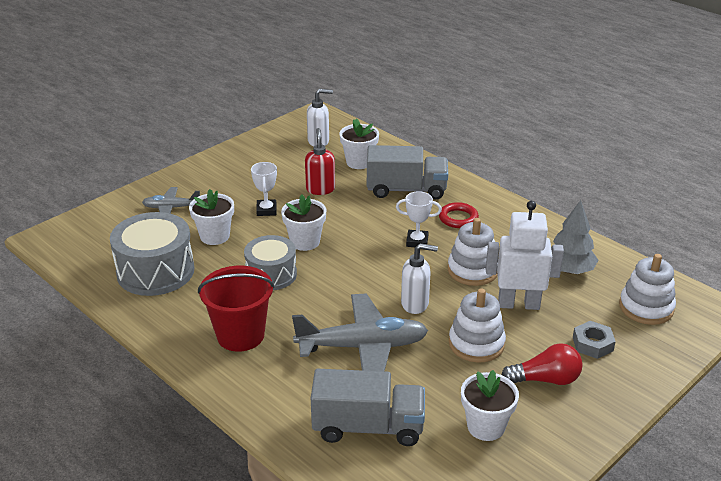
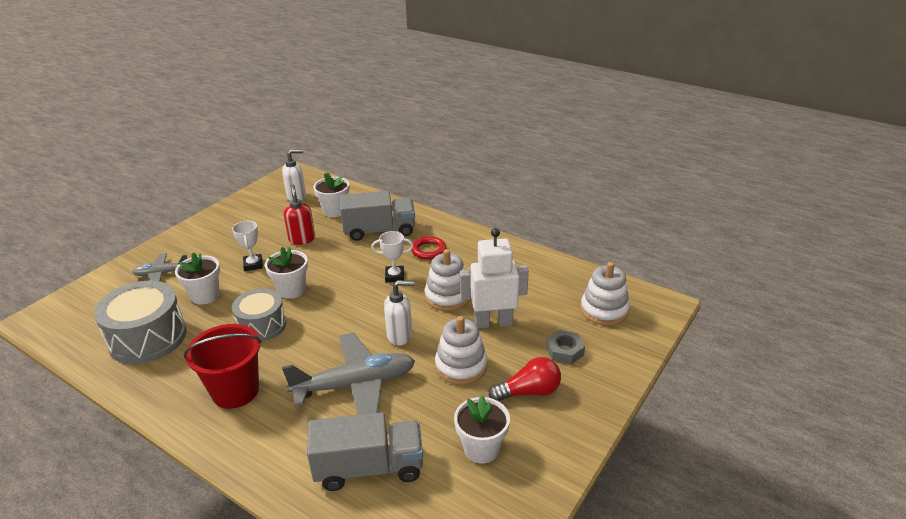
camera: 10 degrees left, 0 degrees up
grey tree [551,200,598,274] -> none

